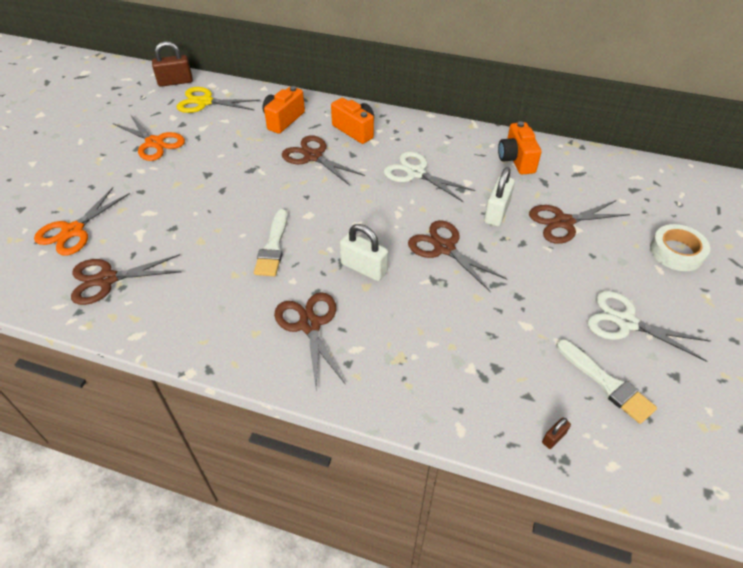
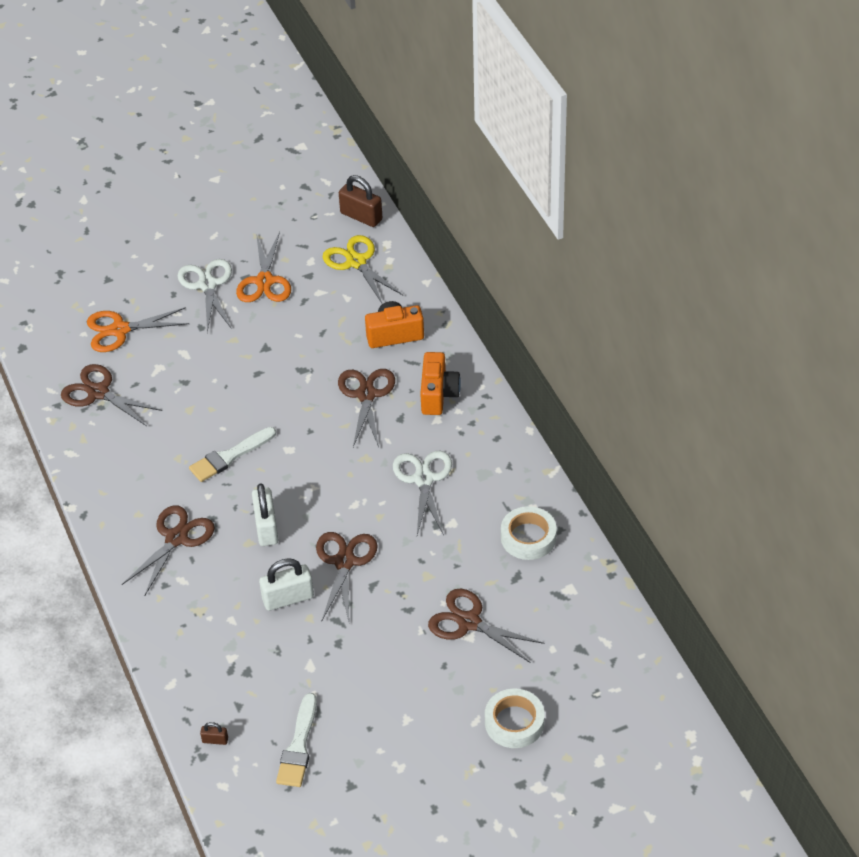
camera: 50 degrees right, 0 degrees up
white padlock [484,167,515,227] -> white padlock moved to [259,558,314,611]
orange camera [498,121,541,174] -> white tape [501,506,557,560]
white scissors [587,291,710,362] -> white scissors moved to [178,259,232,333]

